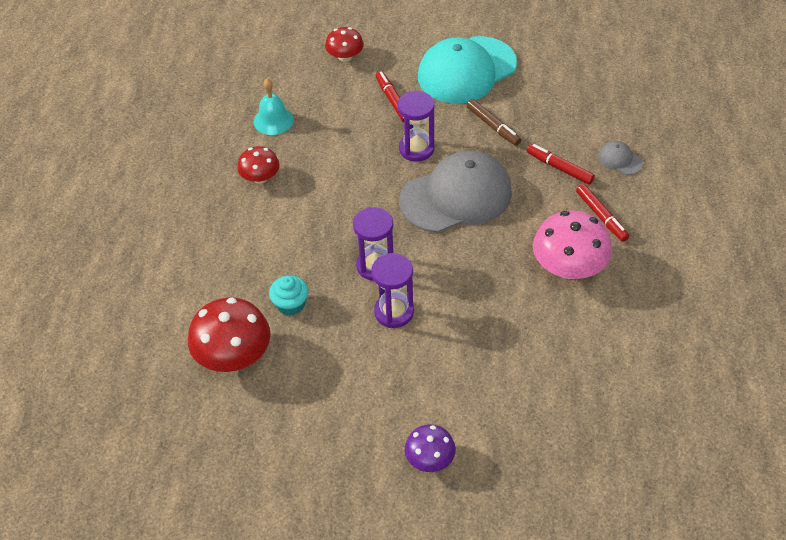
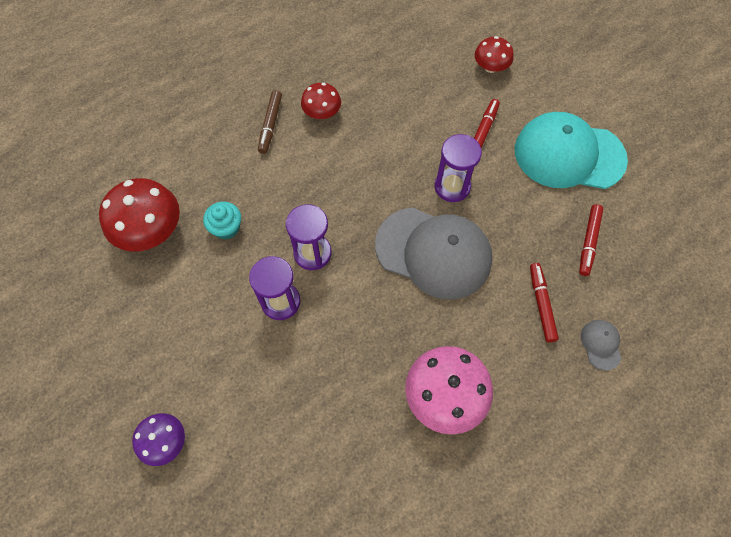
camera: 45 degrees right, 15 degrees up
turquoise bell [254,78,294,135] -> none
brown marker [466,99,521,146] -> brown marker moved to [258,90,282,154]
red marker [576,184,629,242] -> red marker moved to [579,204,603,276]

